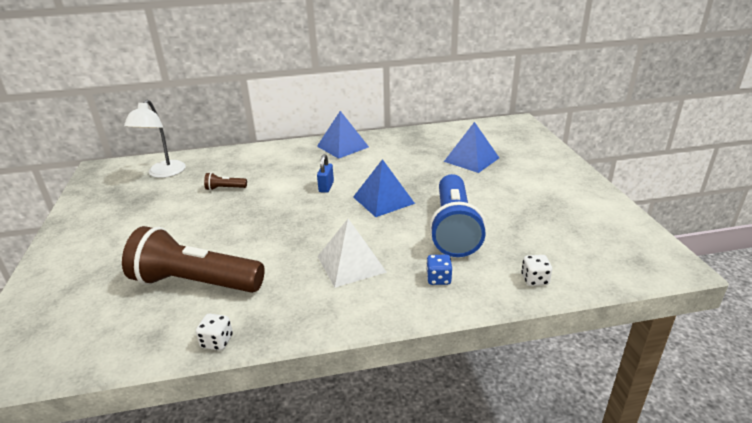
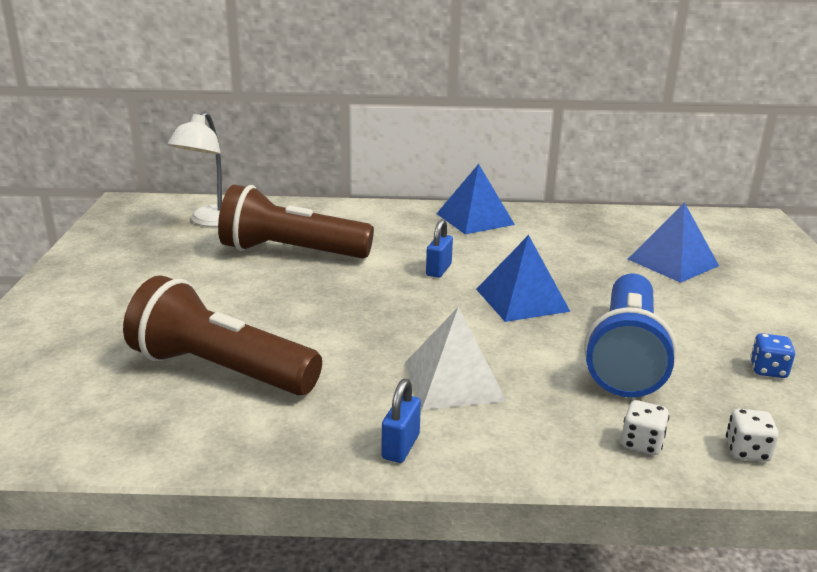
camera: 10 degrees right, 5 degrees down
white dice [196,314,233,351] -> white dice moved to [621,400,669,455]
brown flashlight [204,172,247,191] -> brown flashlight [218,185,374,258], size x2.48
blue dice [426,255,452,285] -> blue dice moved to [750,333,795,378]
none -> blue padlock [382,379,421,463]

